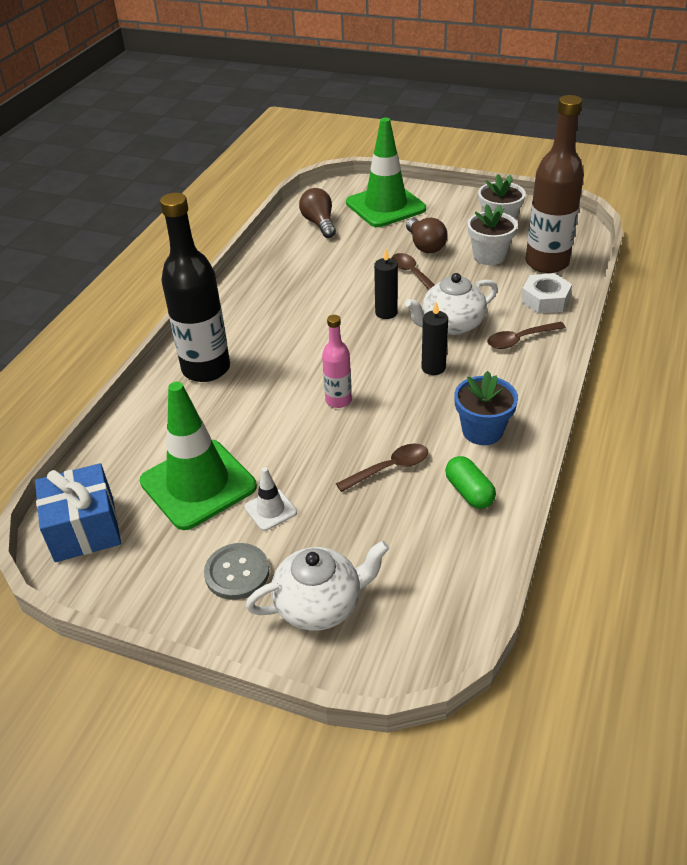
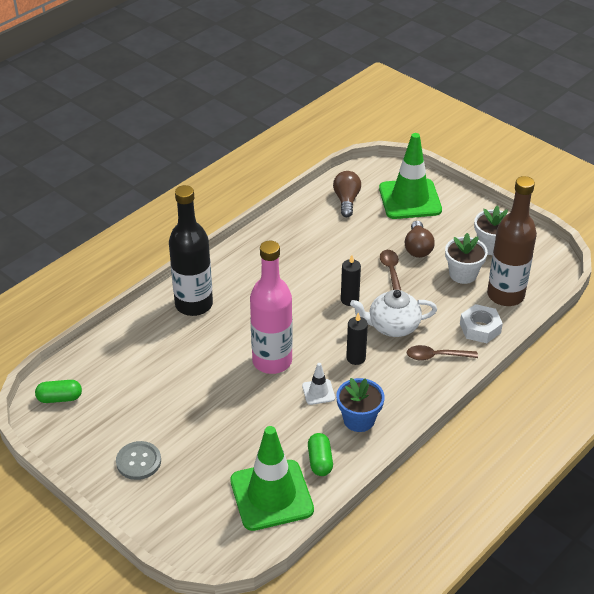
camera: 20 degrees right, 0 degrees up
blue gift [35,463,121,562] -> green capsule [35,380,82,403]
green traffic cone [140,382,257,530] -> green traffic cone moved to [230,426,314,531]
white traffic cone [244,467,297,531] -> white traffic cone moved to [302,363,335,405]
white teapot [246,541,389,631] -> none
pink bottle [322,315,352,408] -> pink bottle [250,241,293,374], size x1.95
brown spoon [336,444,428,492] -> none

